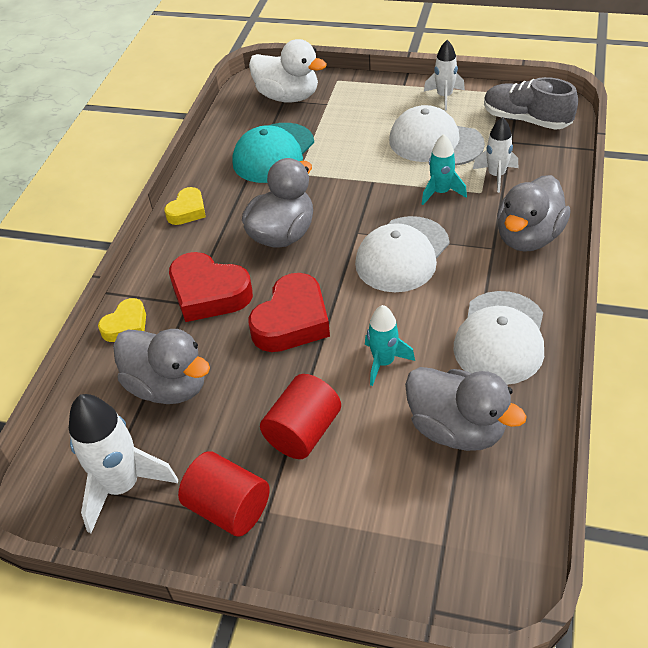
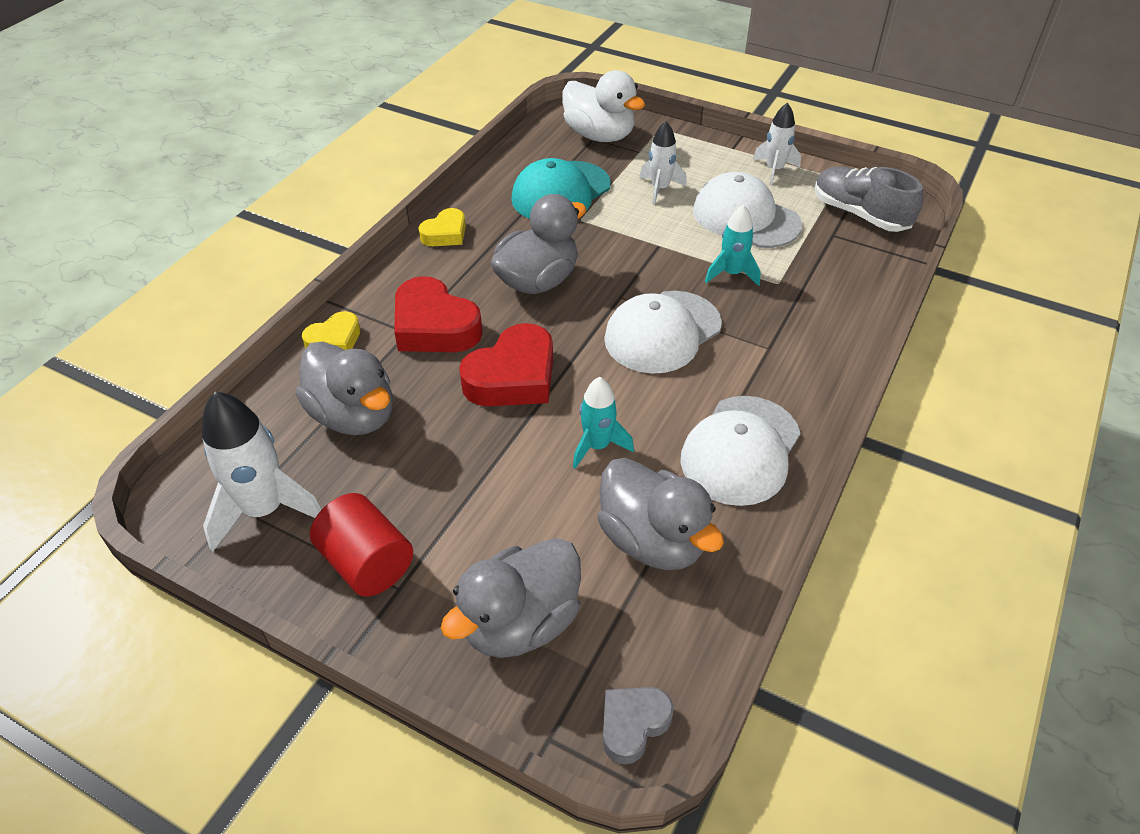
camera: 10 degrees right, 0 degrees up
red cylinder [260,374,341,459] -> none
white rocket [473,117,518,193] -> white rocket moved to [640,121,687,205]
grey duck [497,175,571,252] -> grey duck moved to [441,538,581,658]
none -> grey heart [603,687,674,764]

